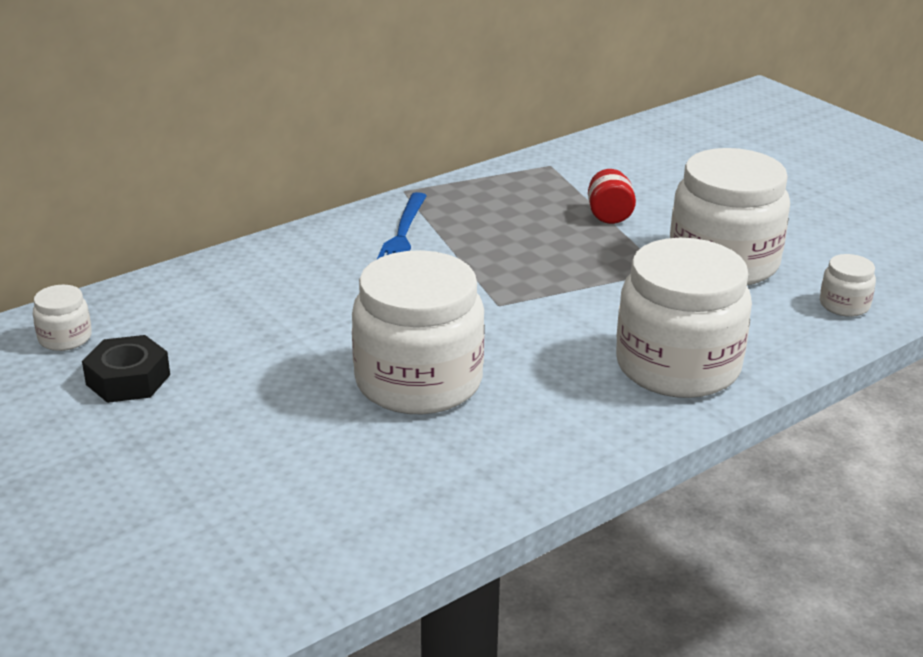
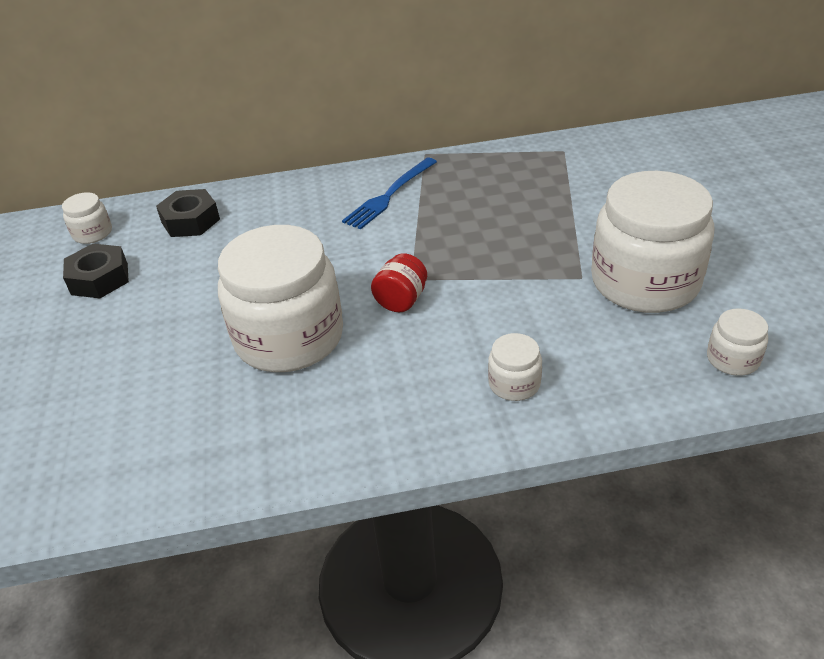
camera: 30 degrees right, 10 degrees up
red jar [588,169,636,224] -> red jar moved to [371,253,427,312]
white jar [616,238,752,398] -> white jar [488,333,542,401], size x0.43
none -> black nut [156,189,220,237]

